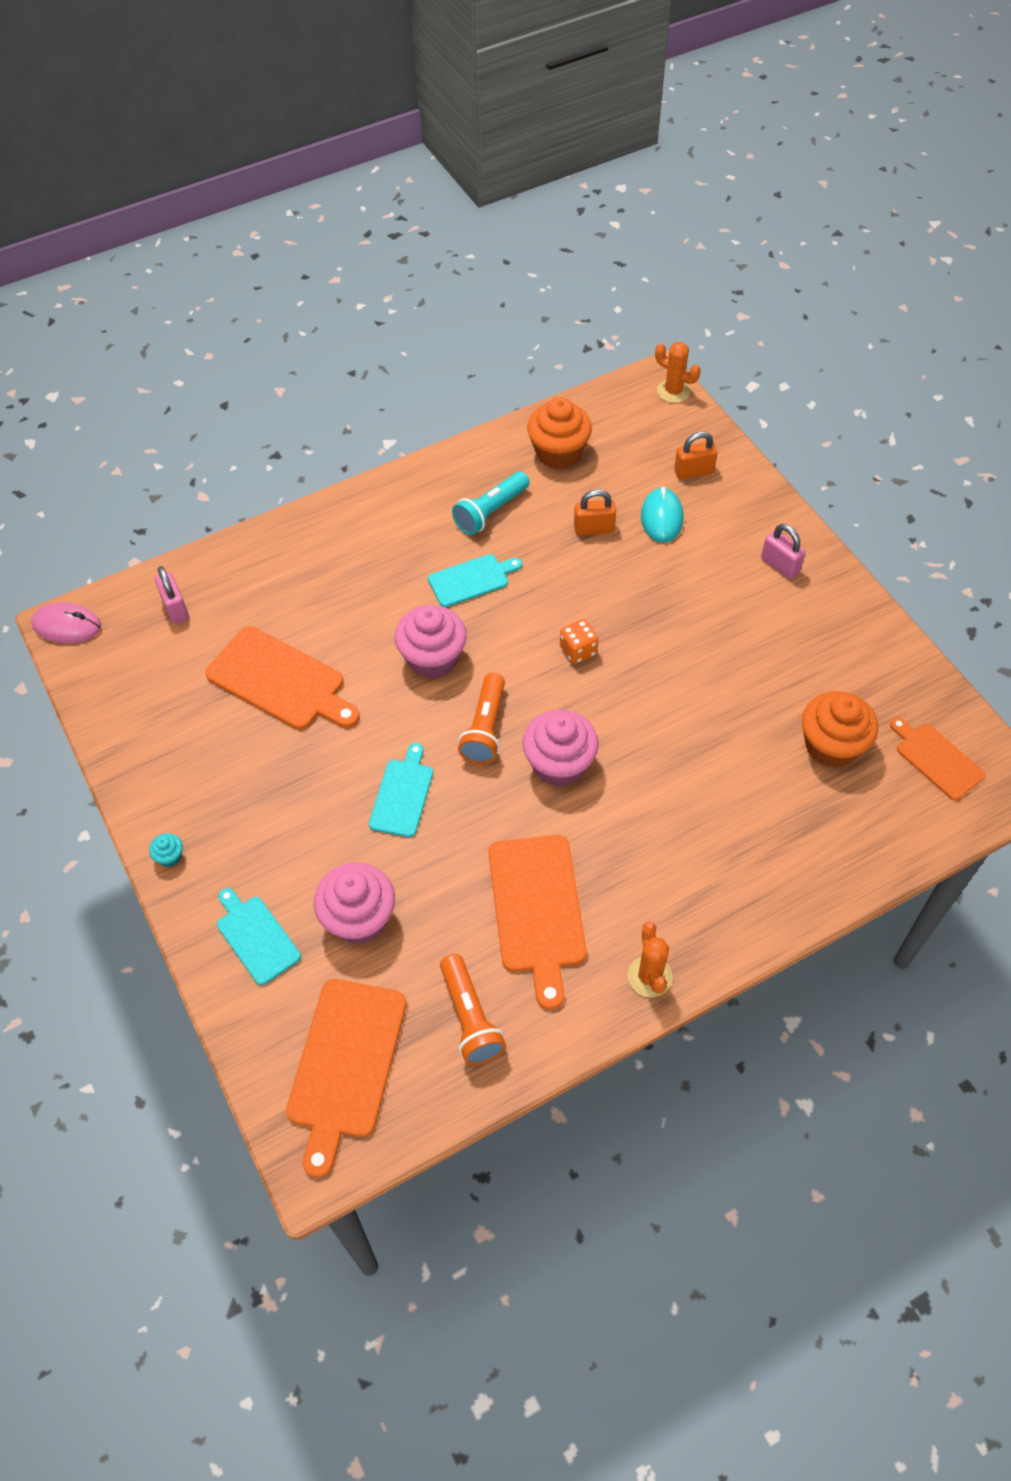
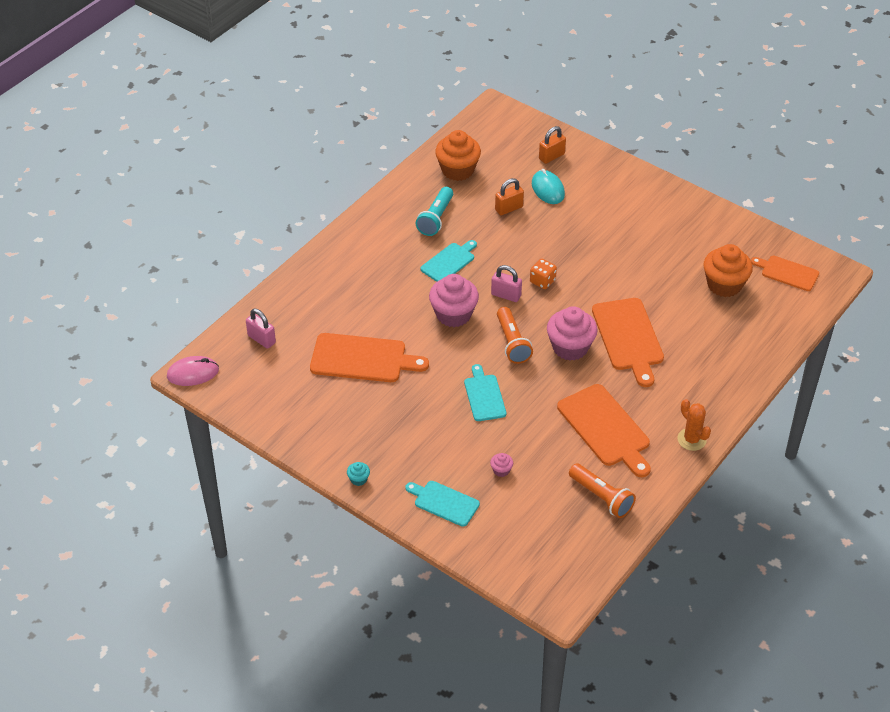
camera: 25 degrees left, 10 degrees down
orange cutting board [286,979,407,1178] -> orange cutting board moved to [592,298,664,387]
pink cupcake [314,862,395,944] -> pink cupcake [490,453,513,477], size x0.43
orange cactus [655,342,701,403] -> none
pink padlock [761,524,806,579] -> pink padlock moved to [491,265,522,302]

